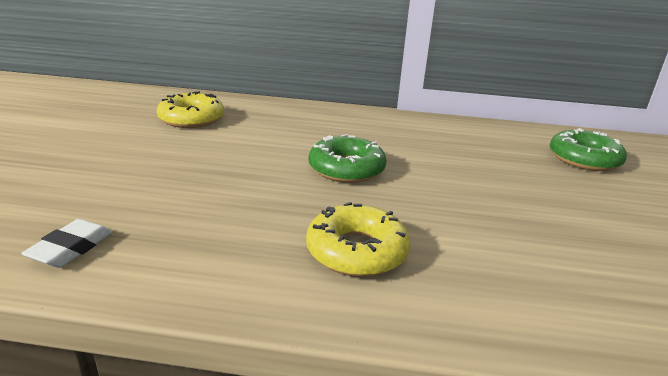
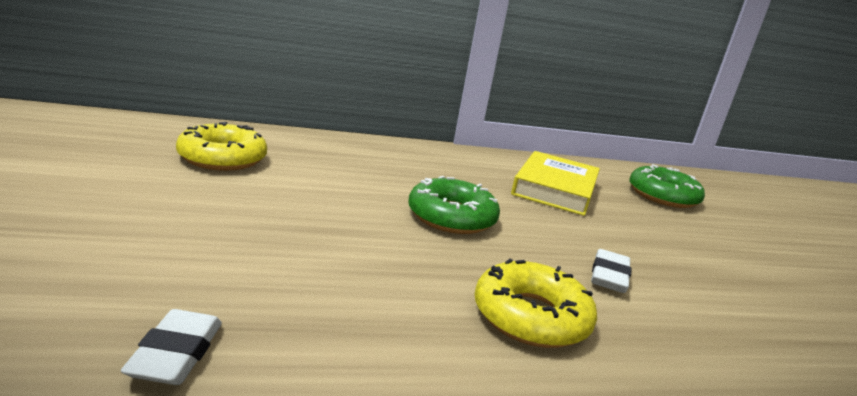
camera: 20 degrees left, 5 degrees down
none -> yellow book [511,151,600,216]
none -> white eraser [591,249,632,293]

